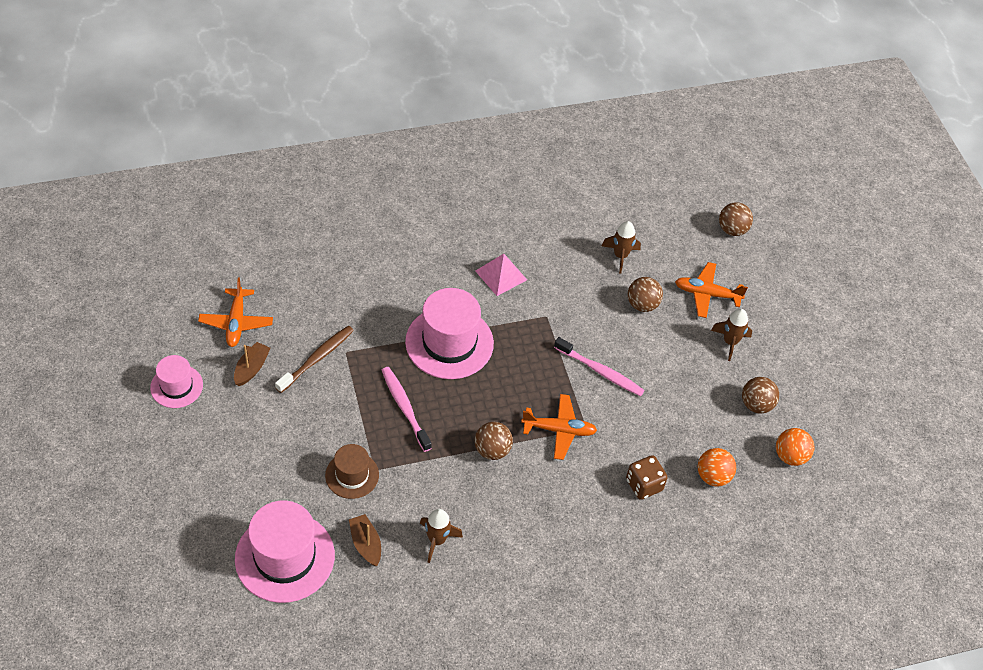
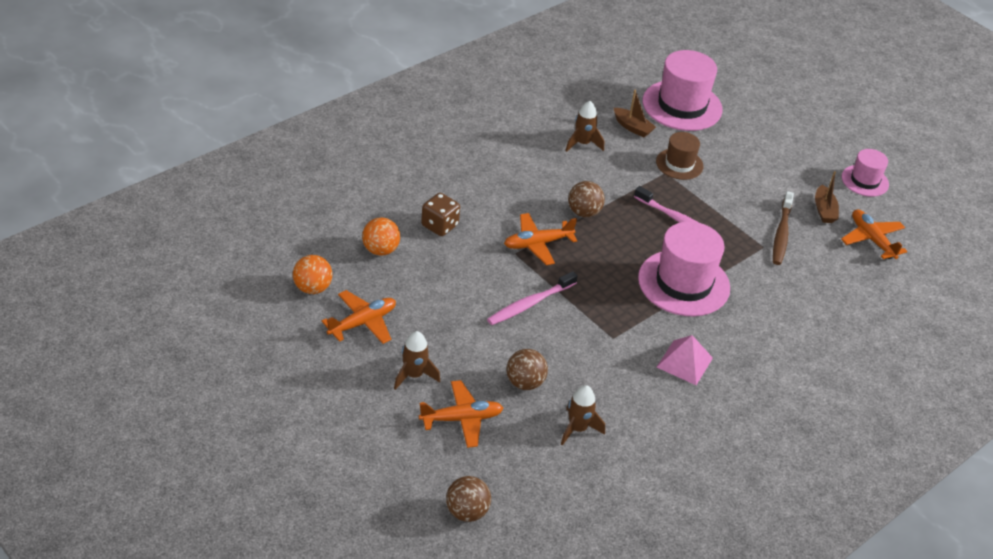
camera: 155 degrees right, 10 degrees down
pink toothbrush [554,337,645,396] -> pink toothbrush turned 45 degrees counterclockwise [487,271,578,325]
brown ball [742,377,779,414] -> orange plane [322,290,396,344]

